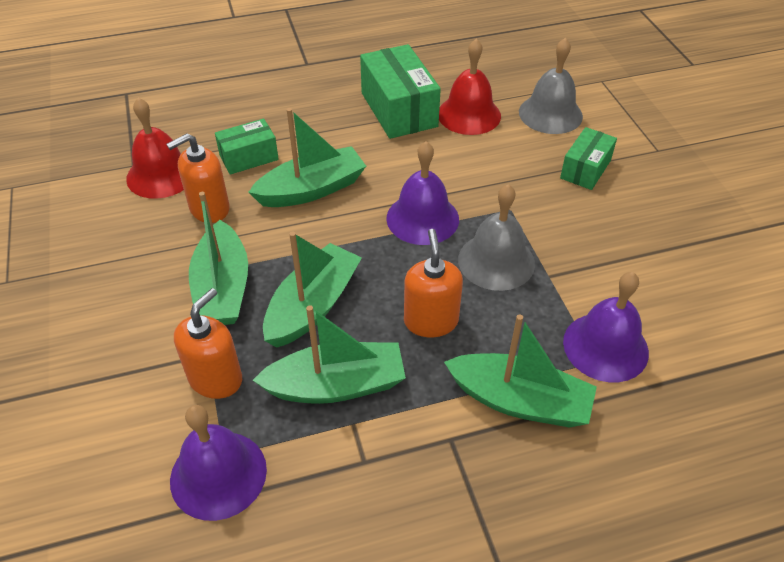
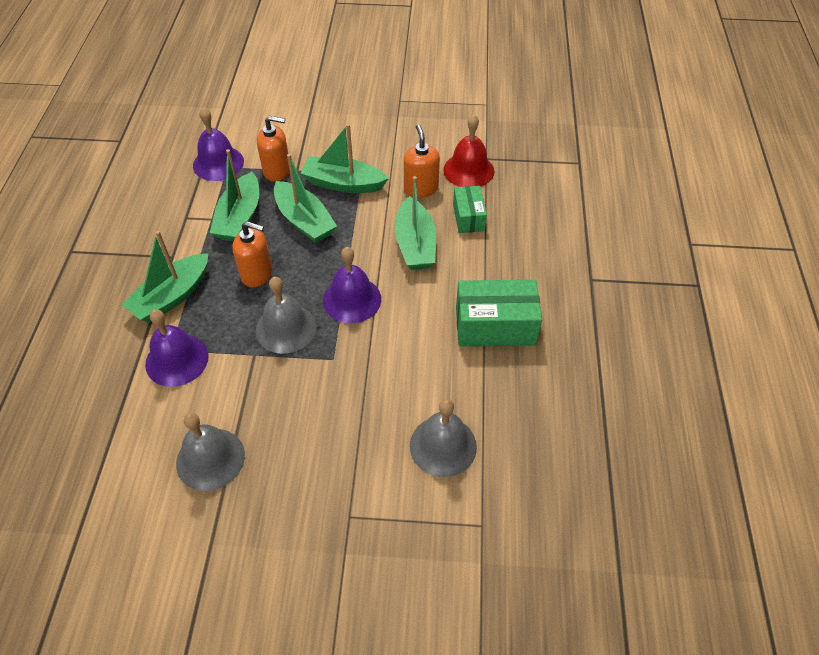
camera: 110 degrees right, 5 degrees up
orange soap dispenser [174,288,242,399] -> orange soap dispenser turned 45 degrees counterclockwise [257,116,290,182]
red bell [439,38,501,135] -> none
green box [560,127,617,190] -> none
none -> grey bell [176,413,245,491]

